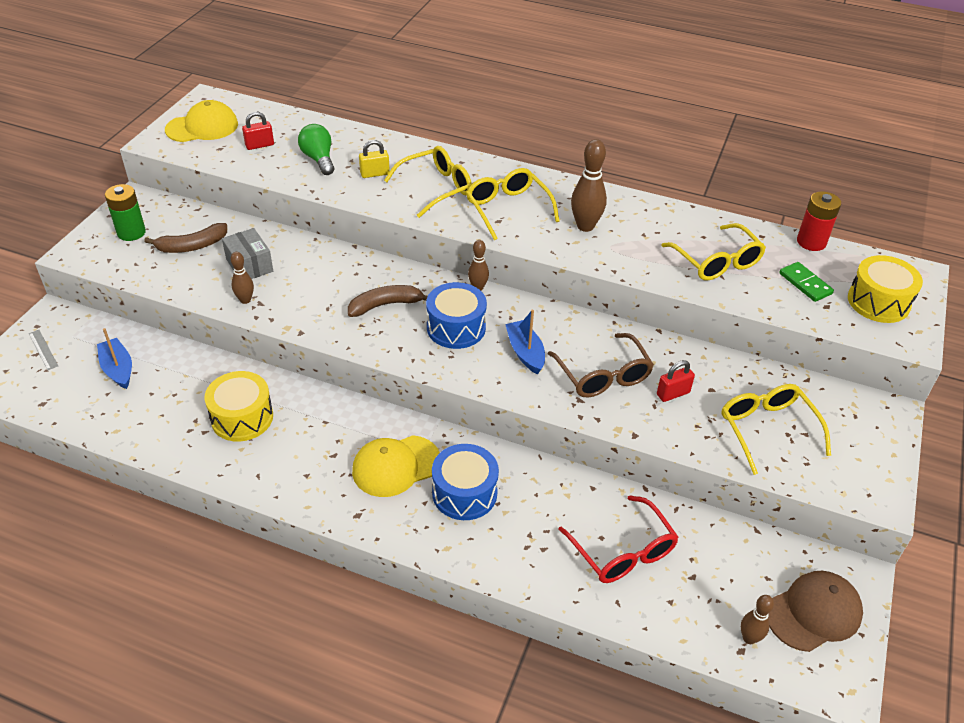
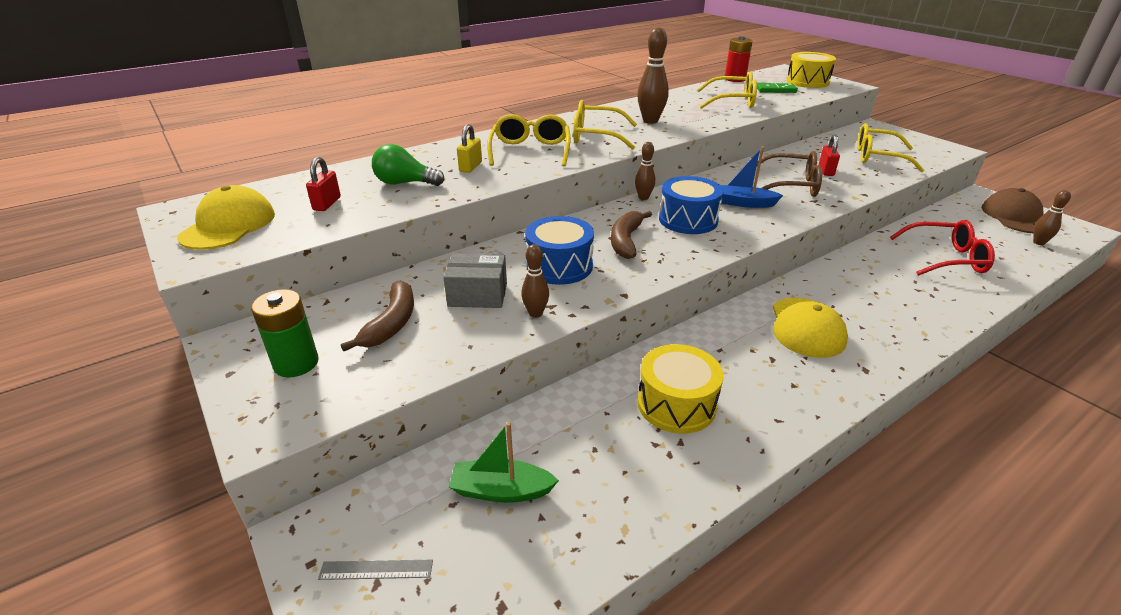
camera: 55 degrees left, 10 degrees down
blue boat [97,328,132,389] -> green boat [449,422,559,503]
blue drum [432,444,499,520] -> blue drum moved to [525,216,594,285]

